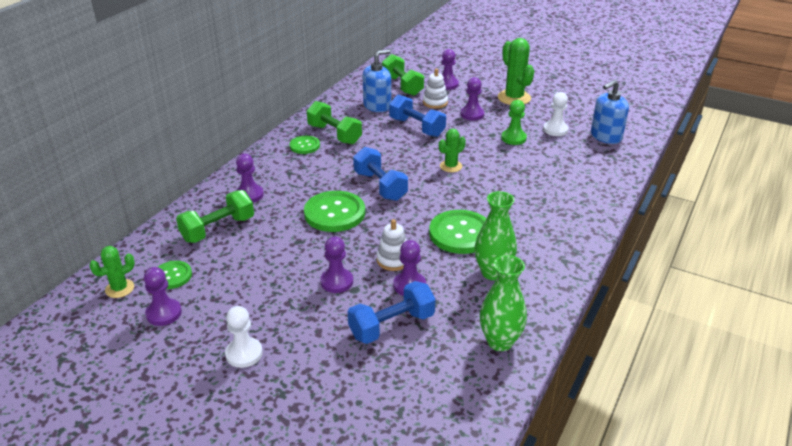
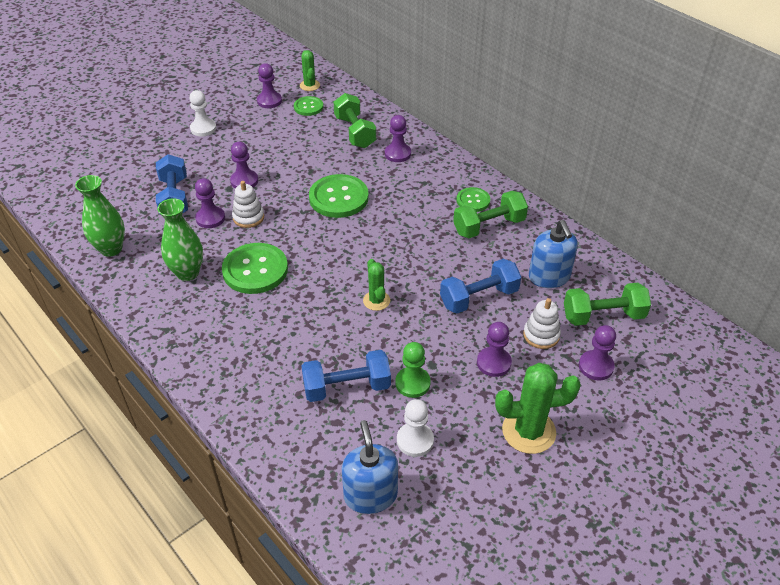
camera: 110 degrees right, 10 degrees up
blue dumbbell [353,147,408,201] -> blue dumbbell moved to [301,350,391,402]

